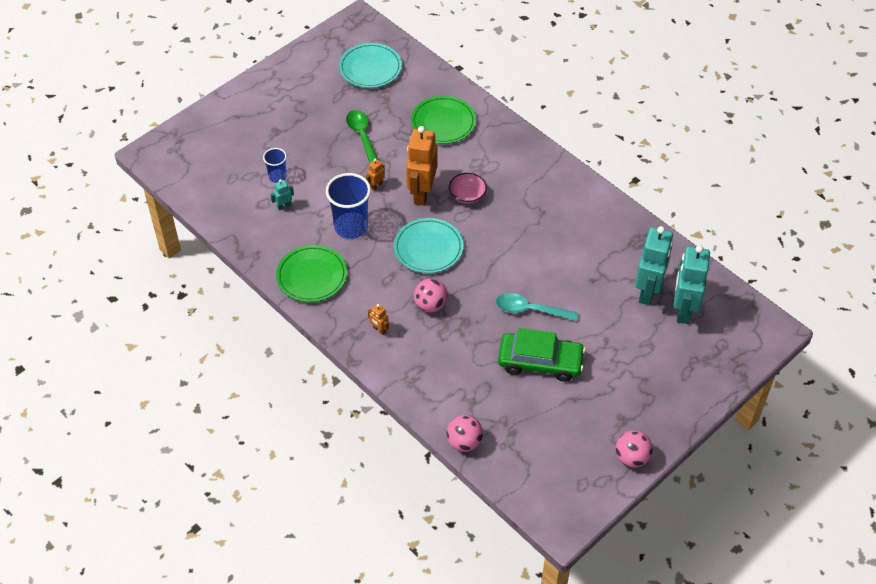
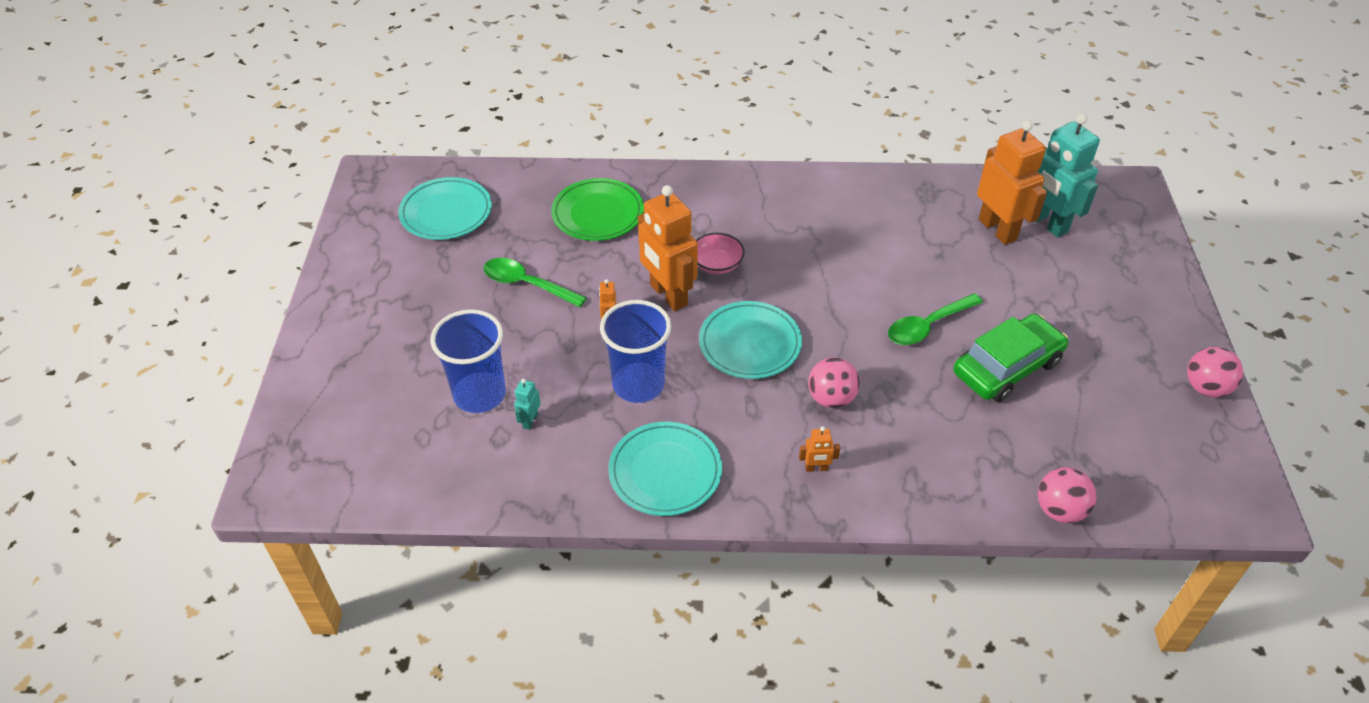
camera: 45 degrees left, 5 degrees down
blue cup [263,148,287,183] -> blue cup [430,309,506,413], size x1.84
green plate [276,245,347,302] -> turquoise plate [608,422,722,516]
turquoise spoon [496,293,578,321] -> green spoon [888,293,983,345]
turquoise robot [635,226,673,305] -> orange robot [977,120,1047,245]

